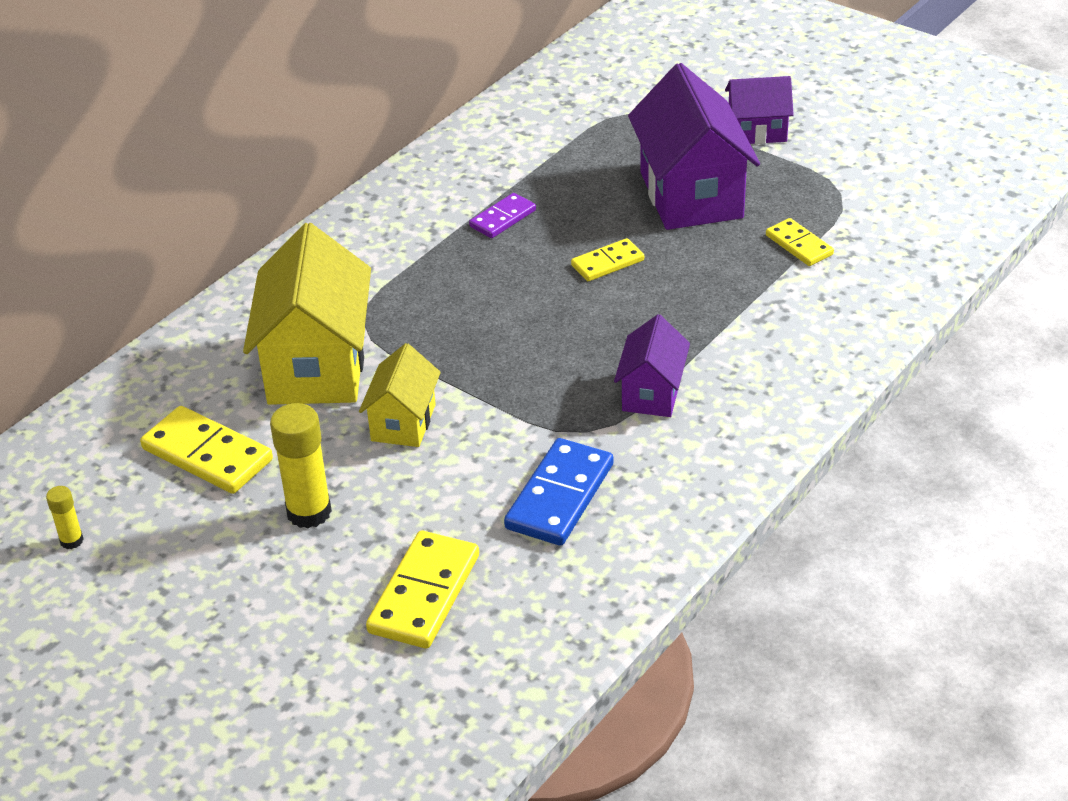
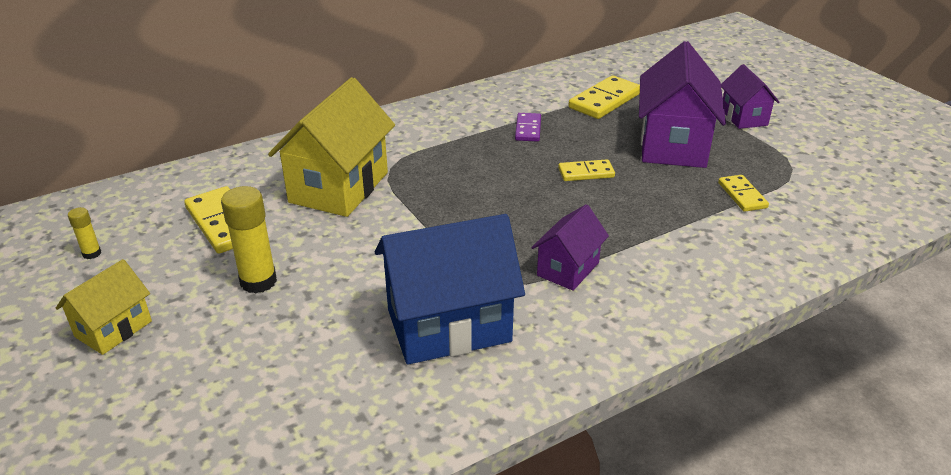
camera: 20 degrees right, 5 degrees down
yellow house [359,343,441,447] -> yellow house moved to [56,259,152,355]
yellow domino [366,531,479,649] -> yellow domino moved to [568,75,640,119]
purple domino [469,193,536,238] -> purple domino turned 60 degrees counterclockwise [515,113,541,142]
blue domino [504,438,613,546] -> blue house [375,214,525,365]
purple house [725,76,794,144] -> purple house turned 60 degrees clockwise [721,64,780,129]

